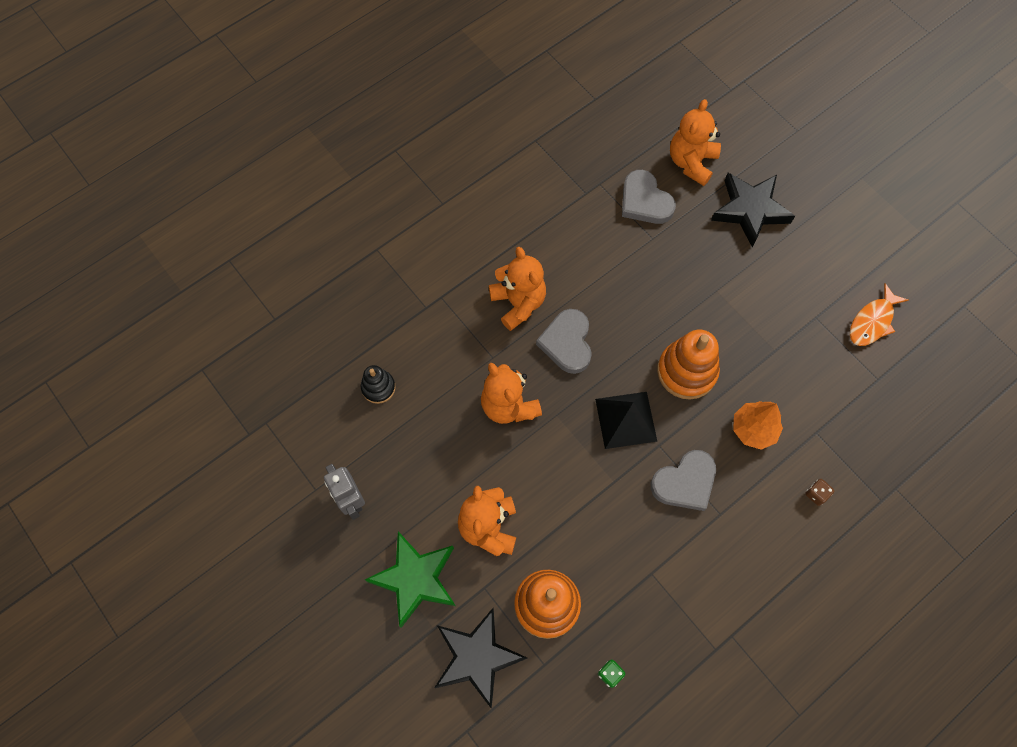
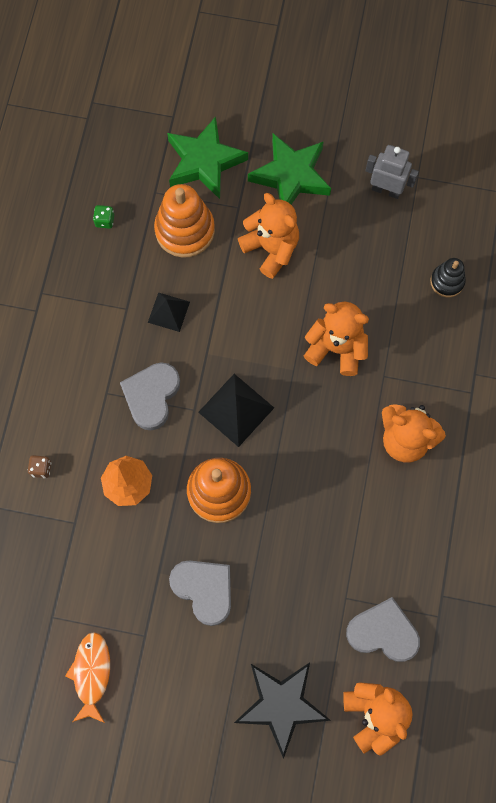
camera: 140 degrees right, 5 degrees up
black star [434,608,527,709] -> green star [167,116,248,199]
grey heart [536,309,592,374] -> grey heart moved to [169,560,231,626]
none -> black pyramid [148,292,190,332]

